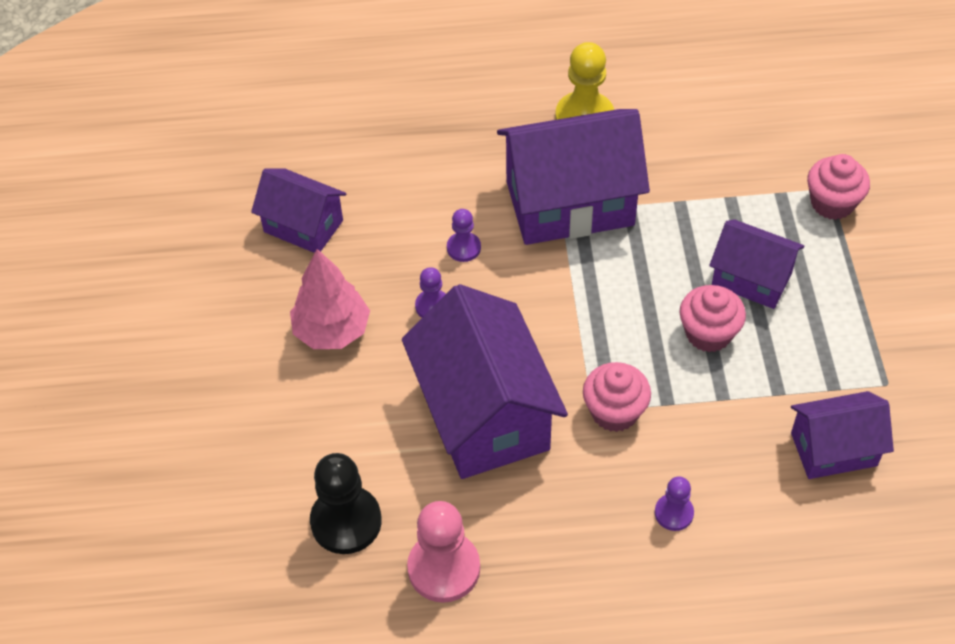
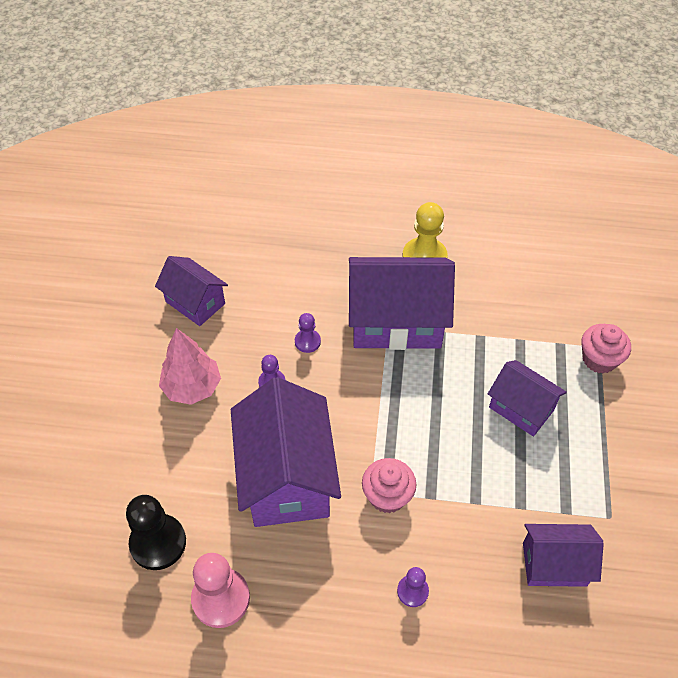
camera: 10 degrees right, 0 degrees up
pink cupcake [679,285,746,352] -> none

